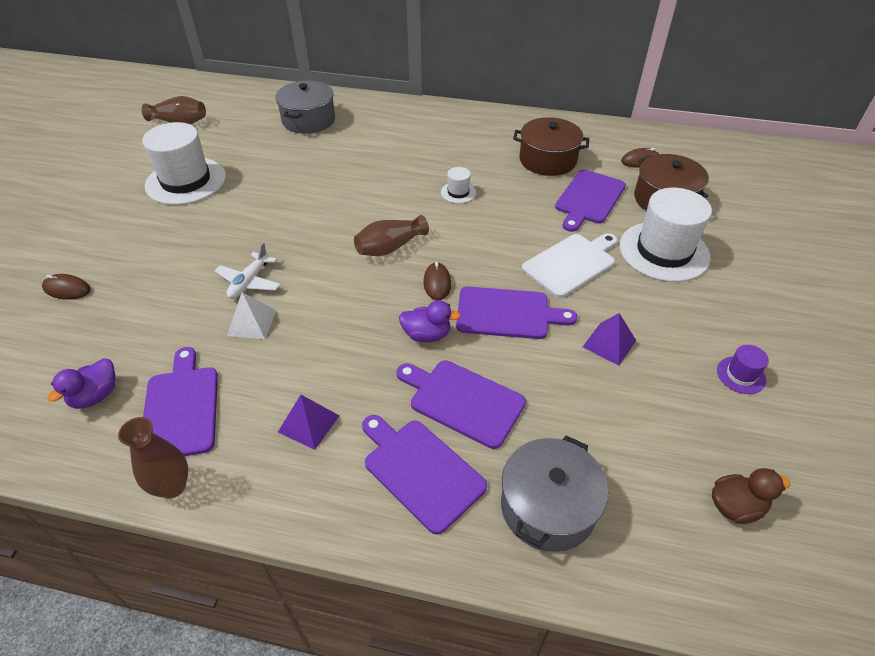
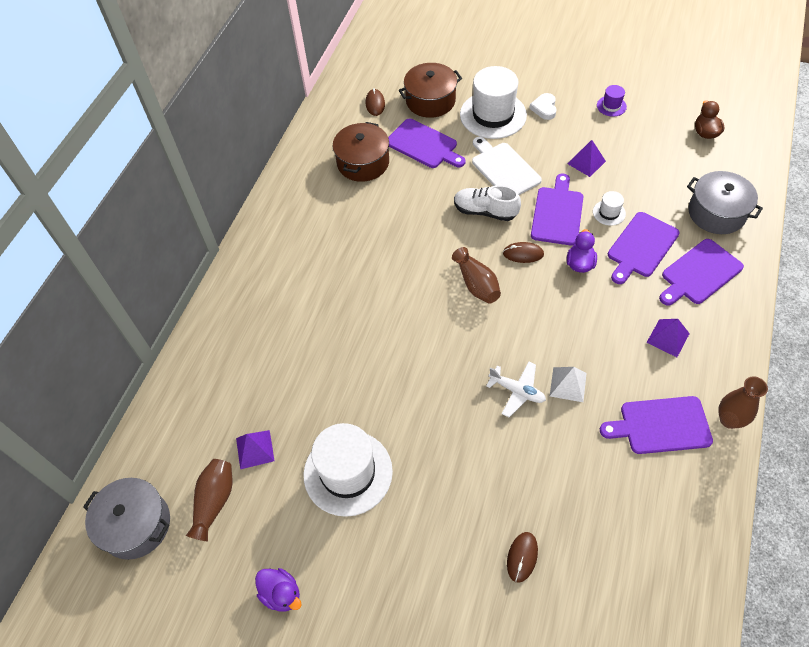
camera: 80 degrees left, 10 degrees up
purple duck [48,358,116,409] -> purple duck moved to [255,568,301,612]
grey pot [276,81,335,134] -> grey pot moved to [83,478,170,560]
white hat [441,167,476,203] -> white hat moved to [593,191,626,226]
none -> purple pyramid [236,430,275,469]
none -> white shoe [454,185,521,221]
none -> white heart [529,93,557,120]

